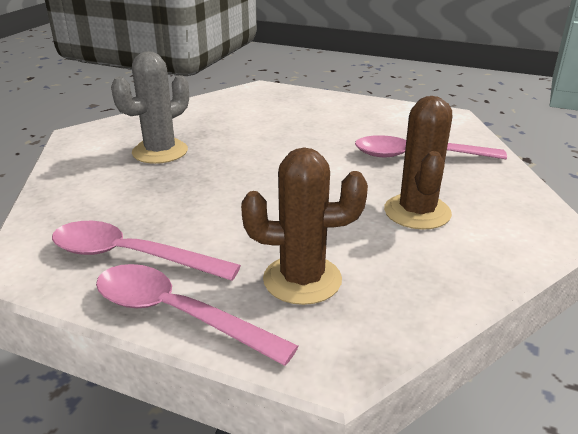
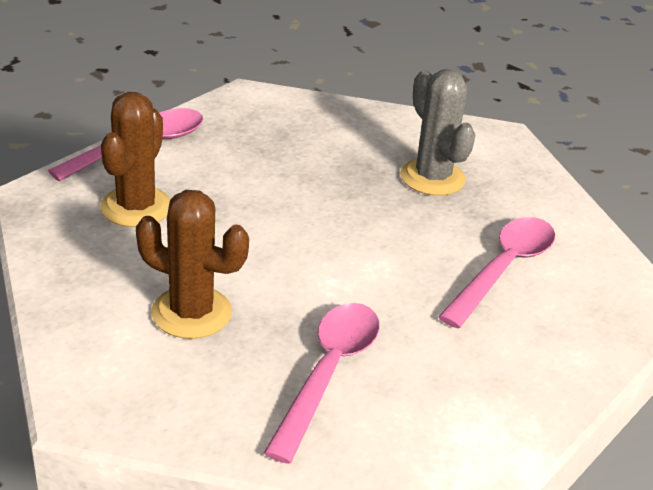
camera: 105 degrees right, 5 degrees up
pink spoon [52,221,241,281] -> pink spoon moved to [438,217,555,328]

